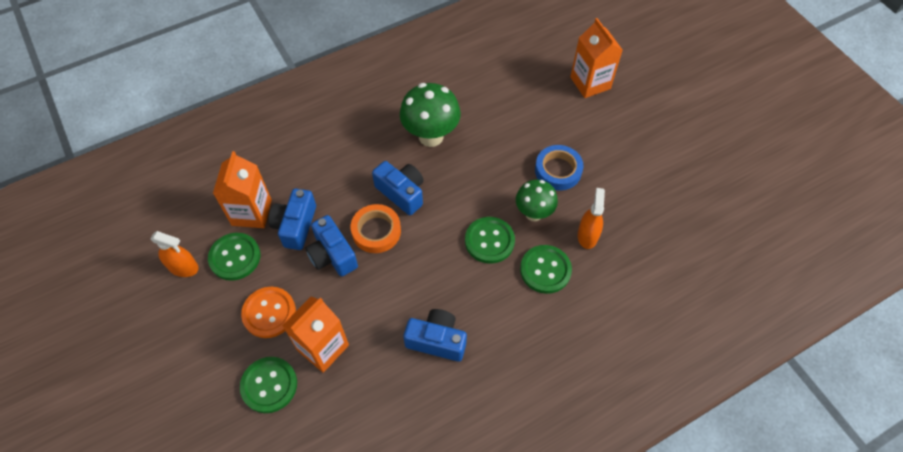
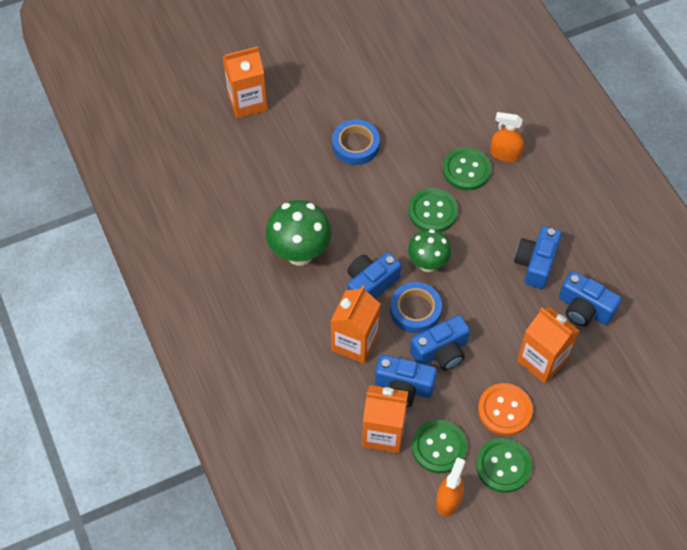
camera: 85 degrees left, 0 degrees up
green button [240,357,297,413] -> green button moved to [476,438,532,493]
orange tape [351,204,401,253] -> blue tape [390,282,442,333]
green mushroom [516,180,558,221] -> green mushroom moved to [408,229,451,272]
orange spray bottle [578,188,605,249] -> orange spray bottle moved to [490,112,524,162]
none -> orange carton [331,285,380,364]
none -> blue camera [559,271,621,326]

